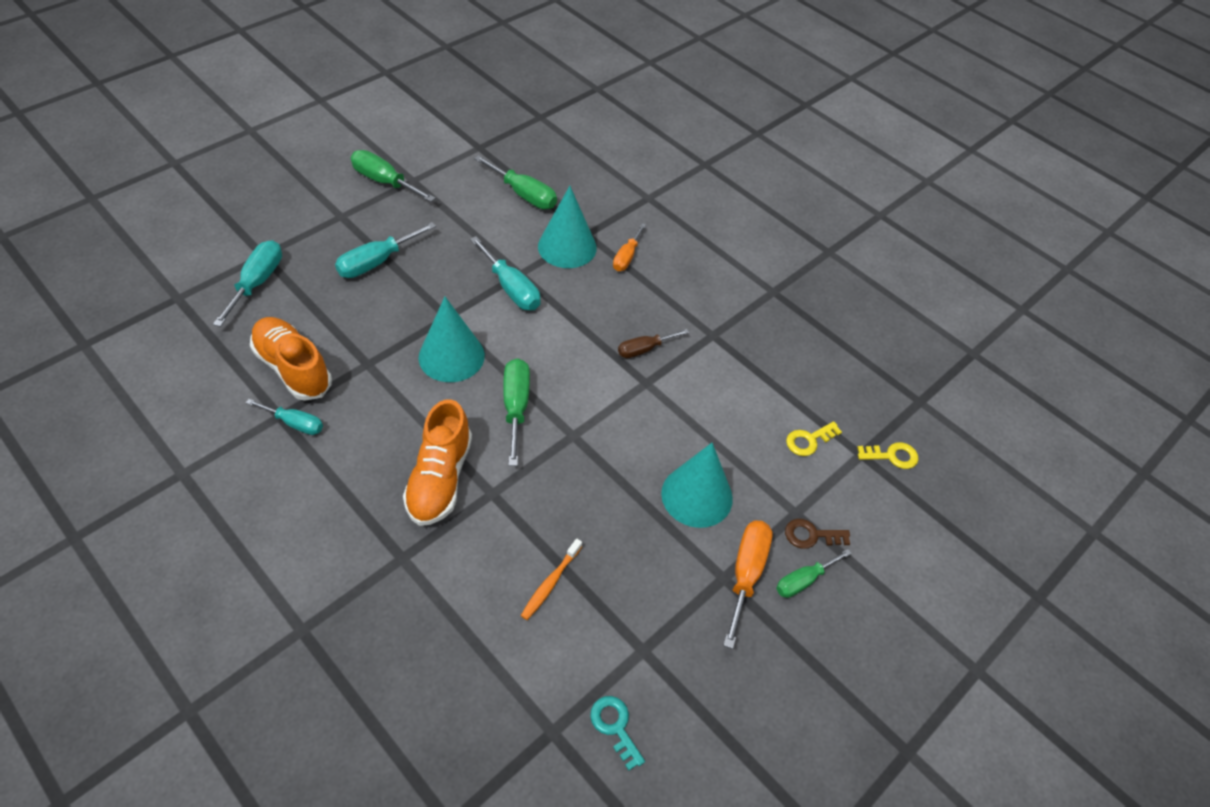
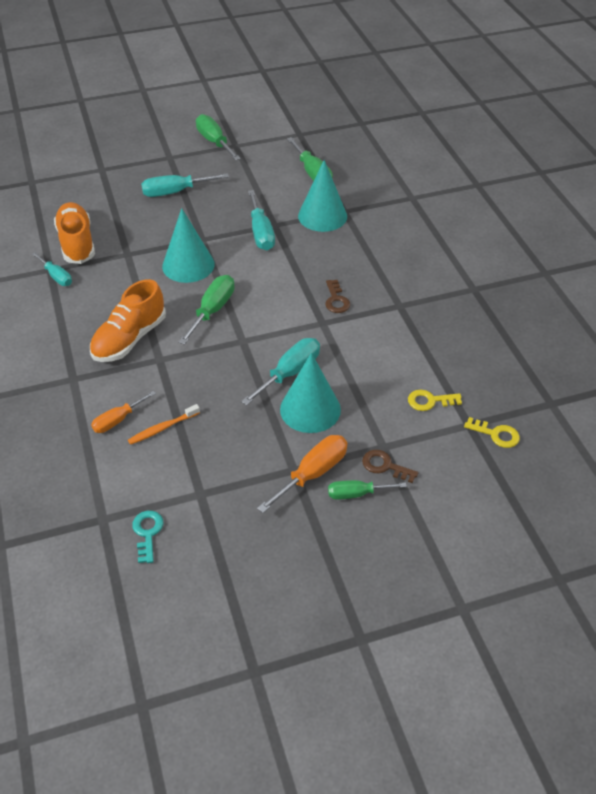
camera: 30 degrees right, 5 degrees down
turquoise screwdriver [213,240,282,327] -> turquoise screwdriver moved to [241,338,320,406]
orange screwdriver [613,223,646,271] -> orange screwdriver moved to [91,391,156,433]
brown screwdriver [618,329,689,358] -> brown key [325,280,350,313]

